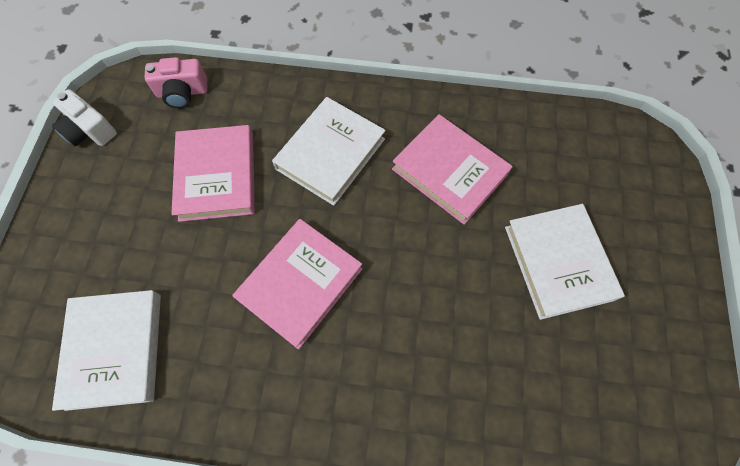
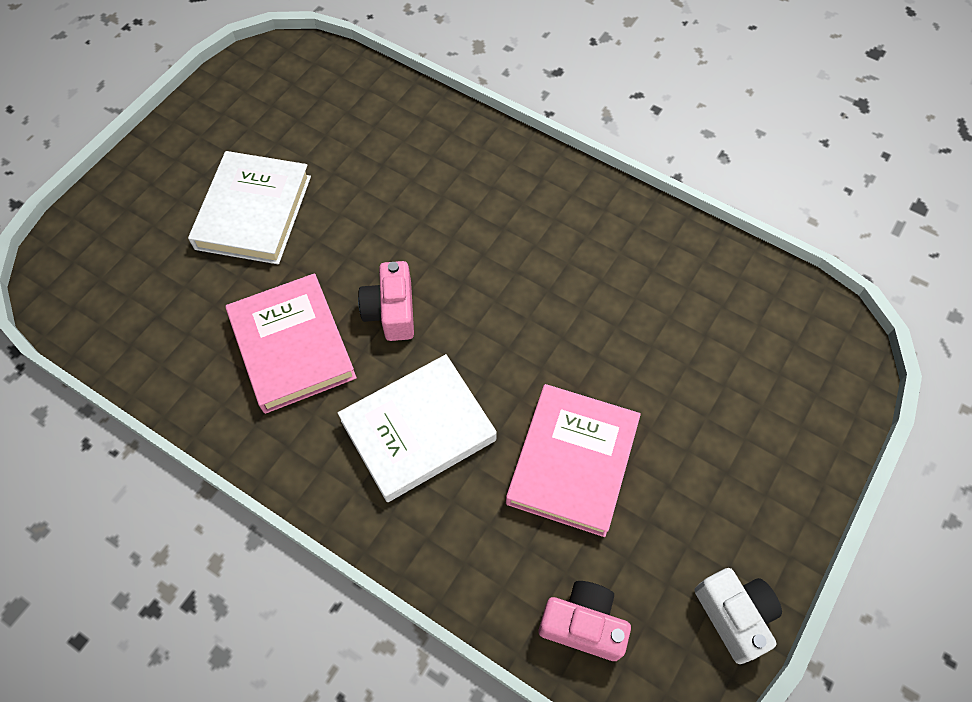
camera: 155 degrees left, 5 degrees down
white book [52,290,161,411] -> none
pink book [232,219,362,350] -> none
none -> pink camera [358,261,414,341]

